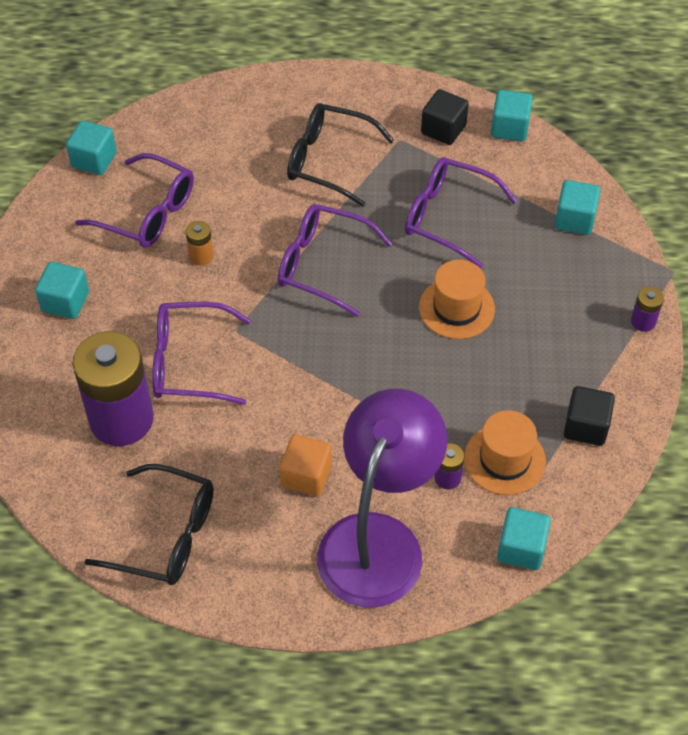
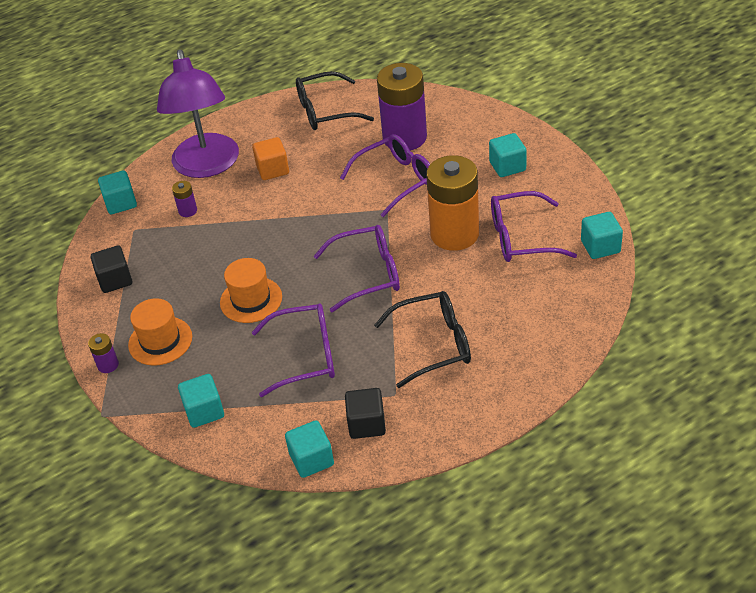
camera: 150 degrees right, 10 degrees down
orange battery [186,221,214,266] -> orange battery [426,155,479,251], size x2.44
orange hat [464,410,546,495] -> orange hat moved to [128,298,192,366]

